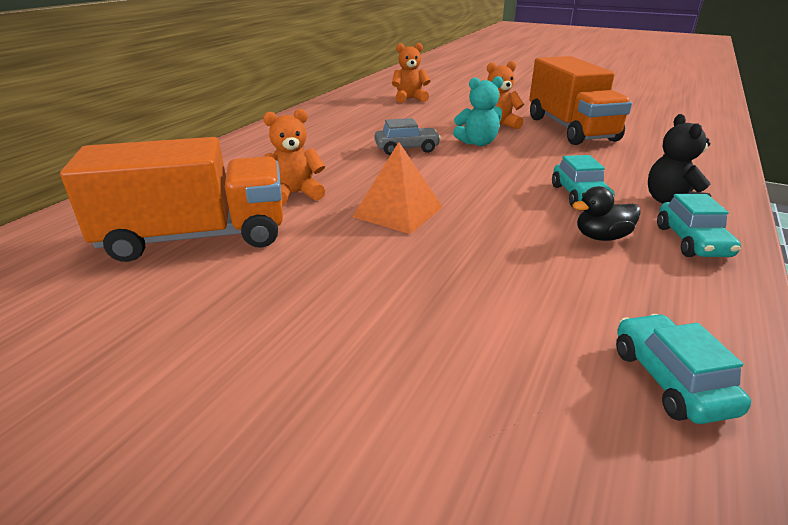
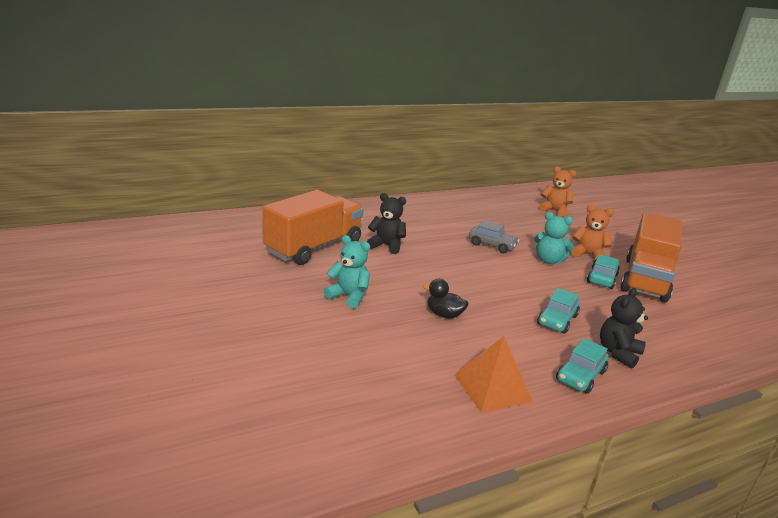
camera: 35 degrees right, 5 degrees down
orange truck [60,137,283,262] -> orange truck turned 75 degrees counterclockwise [262,190,363,265]
orange teddy bear [263,109,325,205] -> black teddy bear [367,193,406,254]
orange pyramid [353,142,443,234] -> orange pyramid moved to [454,336,533,413]
black duck [572,186,641,241] -> black duck moved to [423,279,468,319]
turquoise car [616,314,751,424] -> turquoise car moved to [587,254,620,289]
none -> turquoise teddy bear [324,235,370,309]

